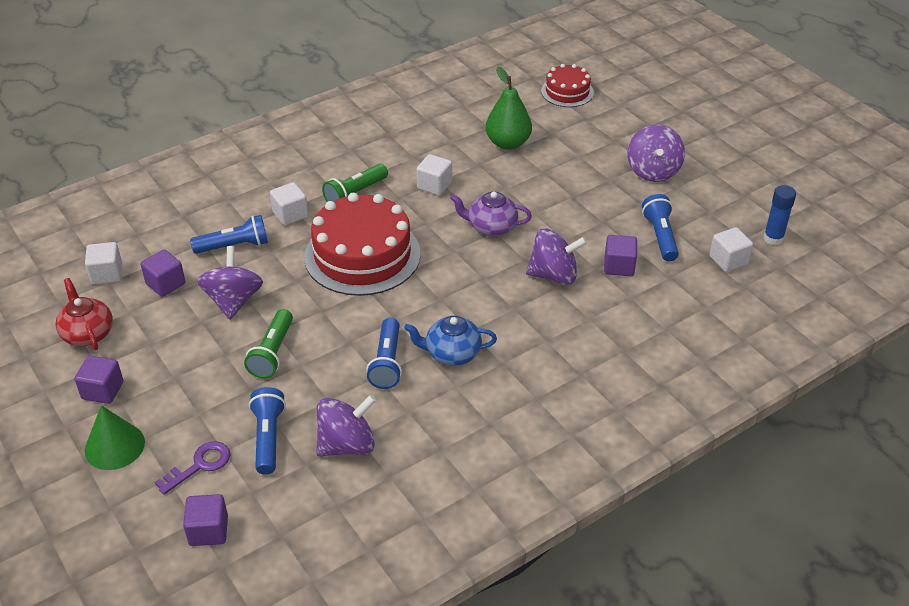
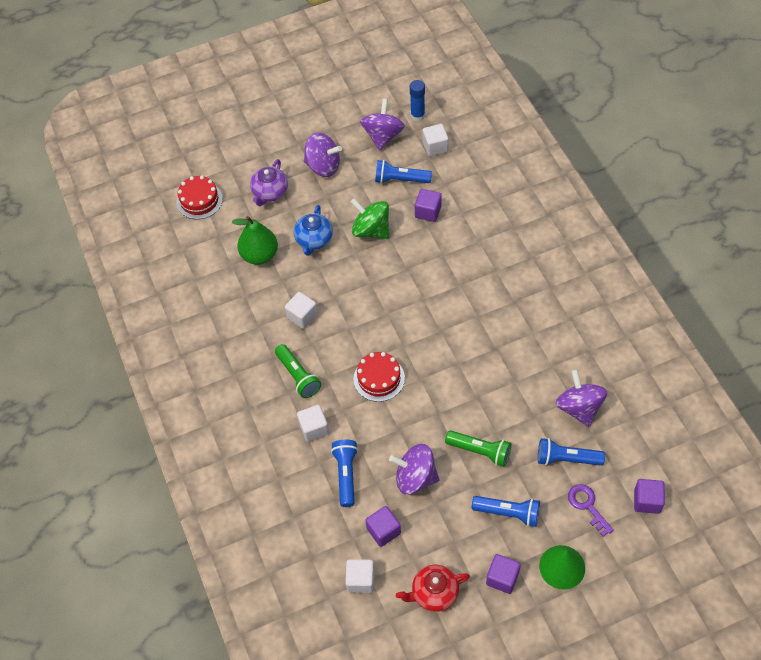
camera: 75 degrees left, 15 degrees up
red cake [305,193,421,296] -> red cake [354,352,405,402], size x0.54
blue flashlight [366,318,402,389] -> blue flashlight moved to [472,496,540,527]
blue teapot [404,316,497,366] -> blue teapot moved to [294,205,333,256]
purple teapot [450,192,532,236] -> purple teapot moved to [250,159,288,206]
purple spinning top [526,229,587,285] -> purple spinning top moved to [360,99,405,151]
none -> green spinning top [351,198,389,239]

